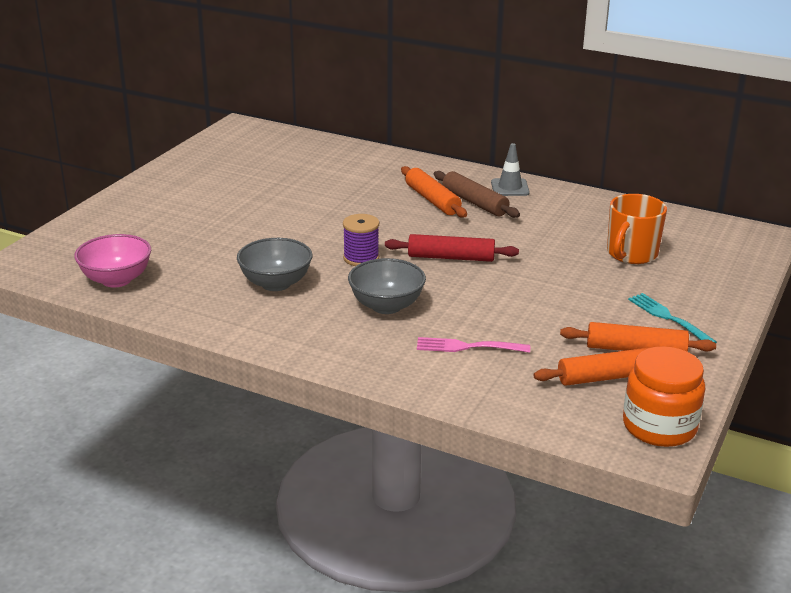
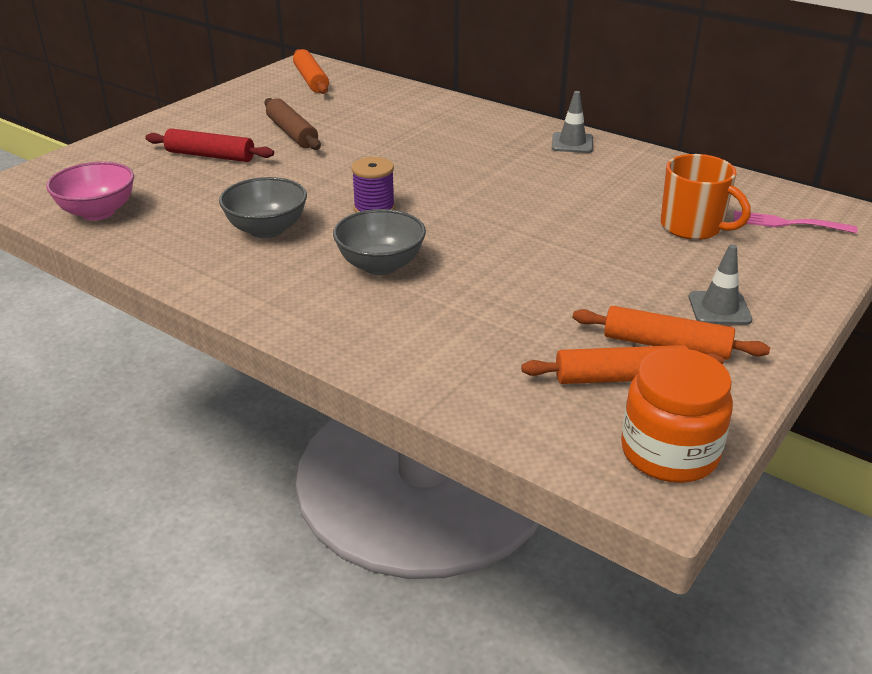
camera: 10 degrees right, 5 degrees up
red rolling pin [385,234,519,262] -> red rolling pin moved to [145,128,274,162]
orange rolling pin [401,166,467,217] -> orange rolling pin moved to [293,49,329,94]
pink fork [417,337,530,353] -> pink fork moved to [734,211,857,234]
brown rolling pin [434,171,520,218] -> brown rolling pin moved to [264,98,321,150]
orange mug [607,194,667,264] -> orange mug turned 90 degrees counterclockwise [661,154,751,240]
turquoise fork [628,293,717,343] -> grey traffic cone [689,244,752,325]

